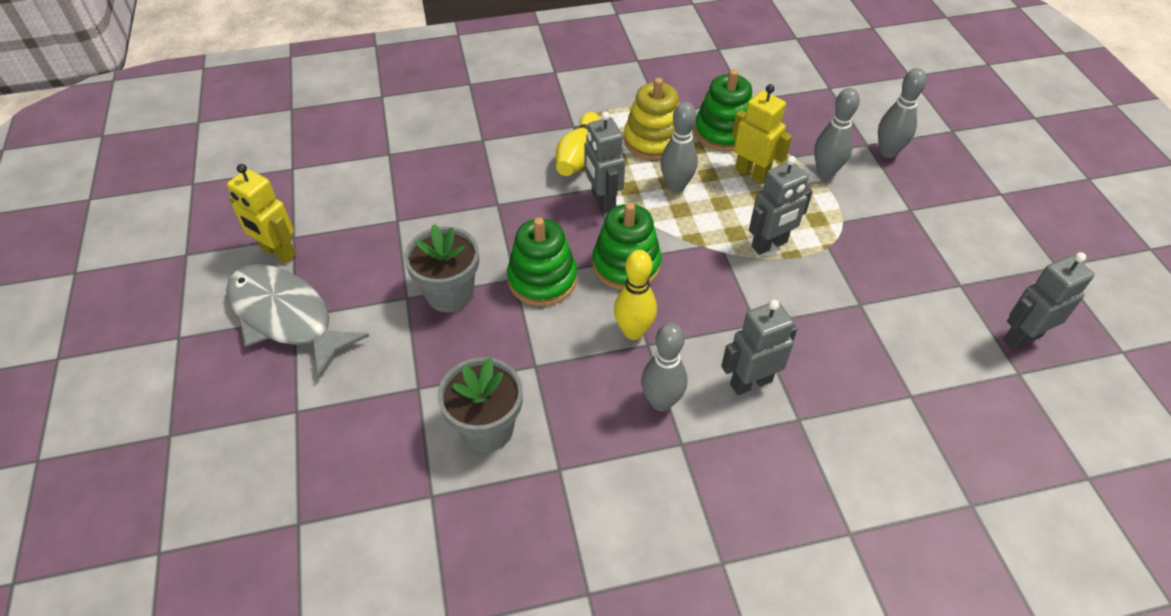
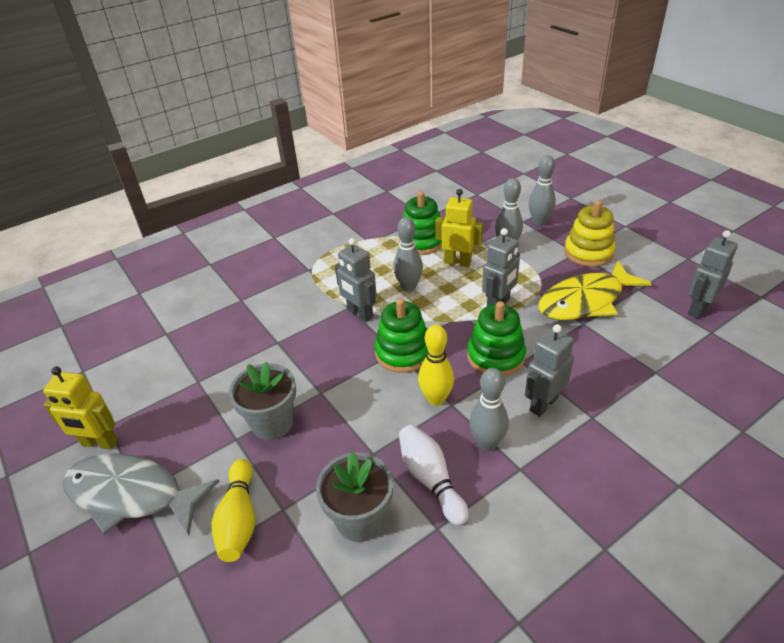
camera: 20 degrees left, 10 degrees down
green stacking toy [507,218,577,306] -> green stacking toy moved to [467,301,526,377]
yellow bowling pin [556,112,600,176] -> yellow bowling pin moved to [212,459,255,562]
yellow stacking toy [624,78,679,160] -> yellow stacking toy moved to [564,200,616,267]
none -> white bowling pin [399,424,469,525]
none -> yellow fish [538,260,652,320]

